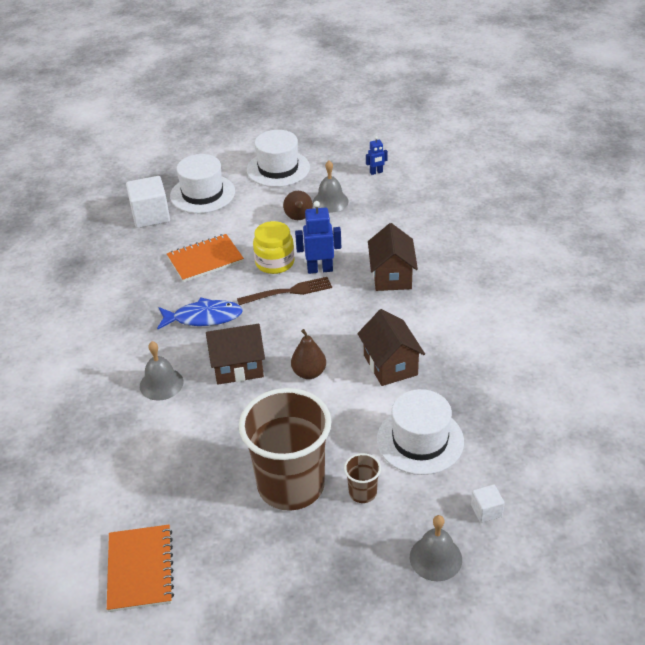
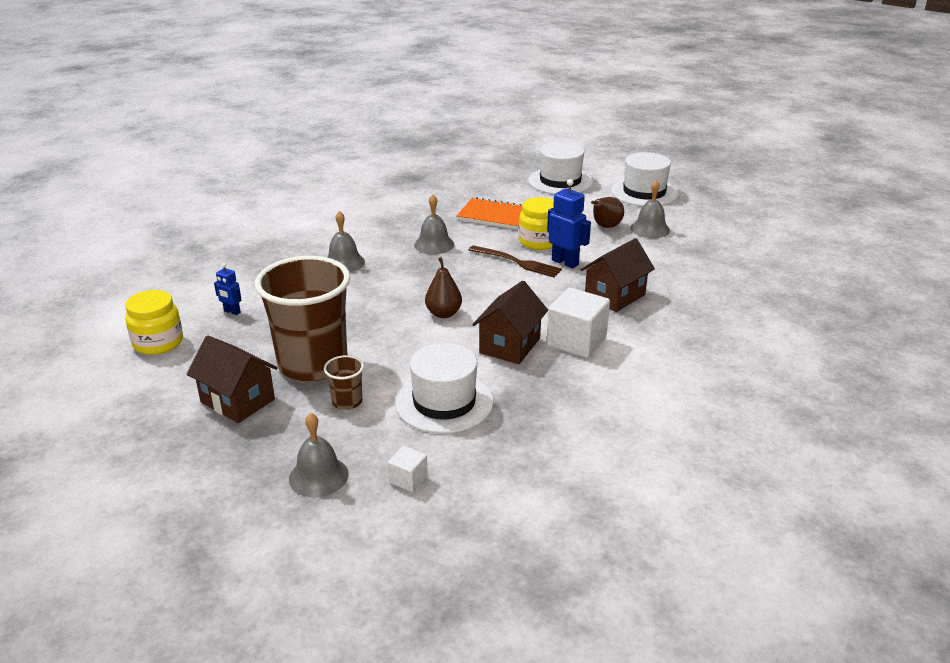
camera: 45 degrees right, 10 degrees down
orange notebook [107,525,174,612] -> yellow jar [125,290,183,355]
white cube [126,176,170,228] -> white cube moved to [547,288,610,358]
blue fish [157,297,243,329] -> grey bell [414,194,454,254]
brown house [206,324,265,385] -> brown house moved to [187,335,278,423]
blue robot [366,136,388,175] -> blue robot moved to [214,263,242,315]

